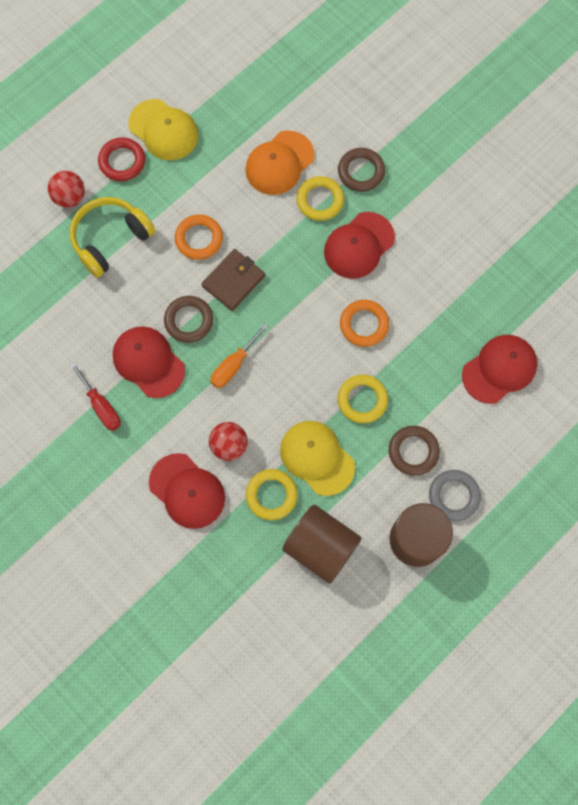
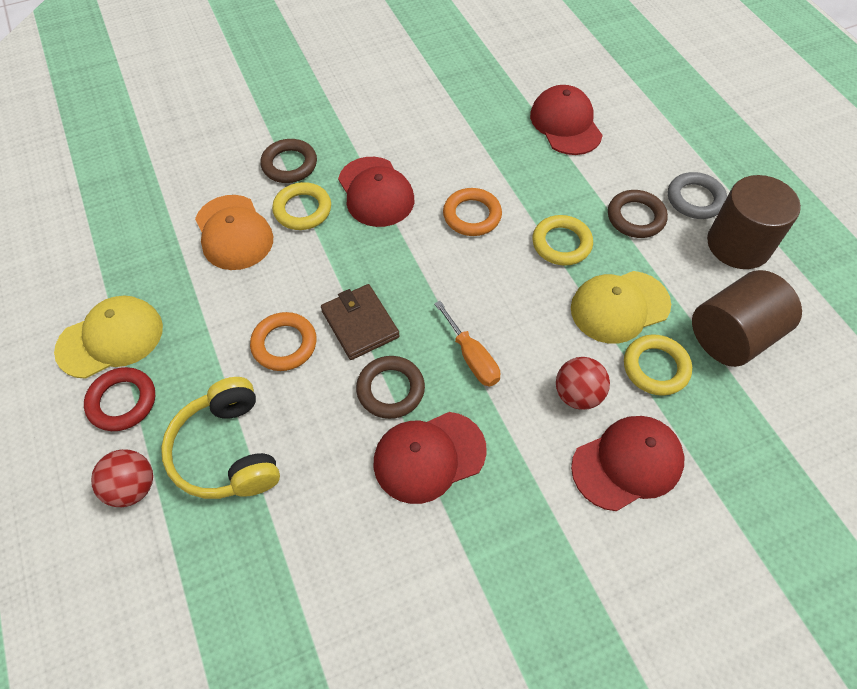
camera: 70 degrees left, 15 degrees down
red screwdriver [70,362,121,431] -> none

